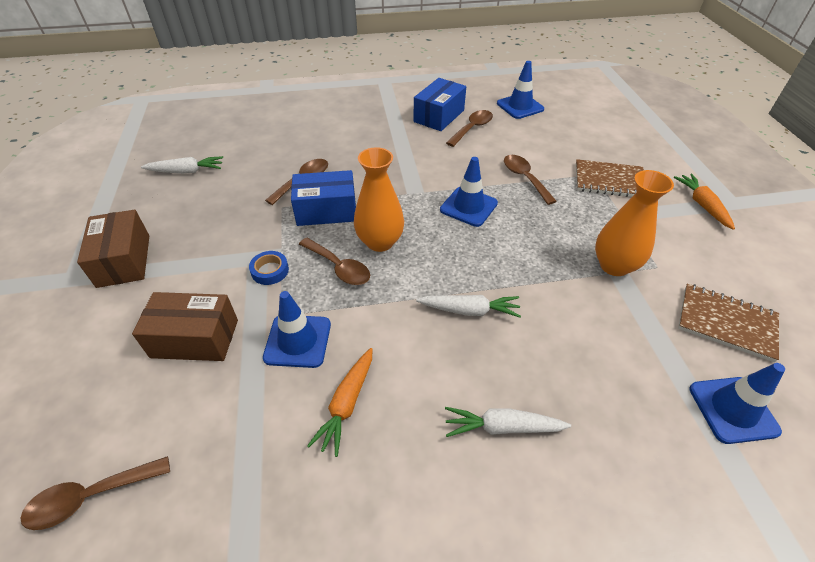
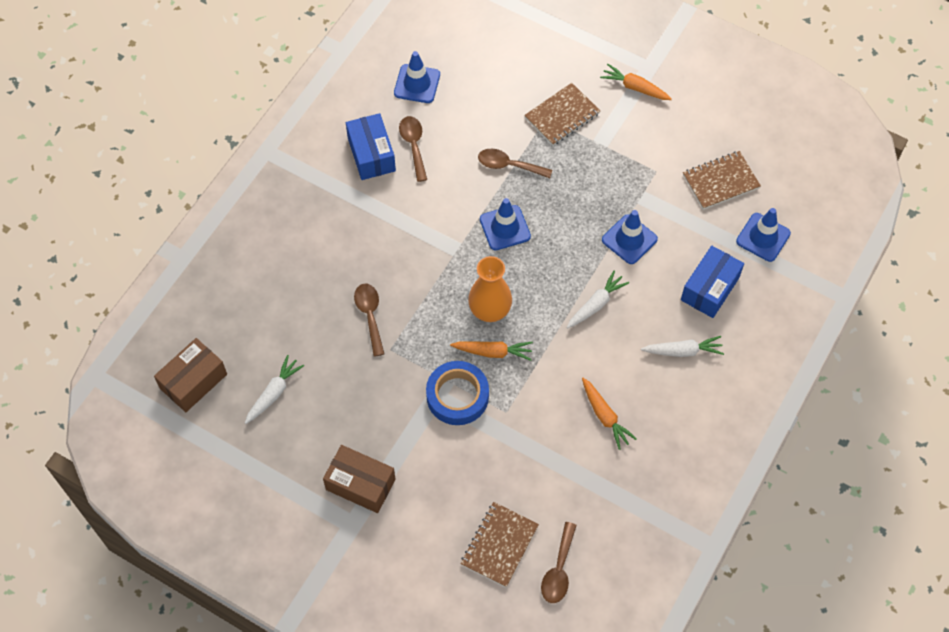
camera: 50 degrees left, 15 degrees up
brown box [132,292,238,361] -> brown box moved to [154,338,227,412]
blue tape [249,251,289,285] -> blue tape [426,361,489,425], size x1.95
blue traffic cone [263,291,331,368] -> blue traffic cone moved to [602,210,658,264]
blue box [291,170,356,226] -> blue box moved to [681,246,744,318]
brown spoon [299,238,370,285] -> orange carrot [450,341,533,361]
white carrot [445,407,571,437] -> white carrot turned 135 degrees counterclockwise [641,336,724,357]
orange vase [595,170,674,276] -> none
none -> brown notebook [461,502,539,587]

